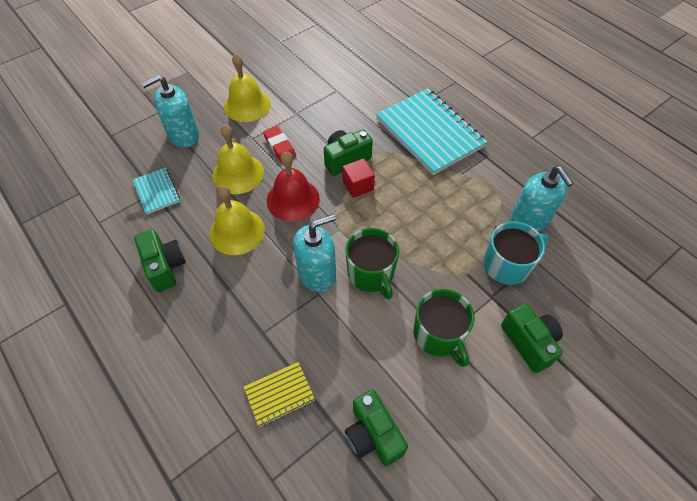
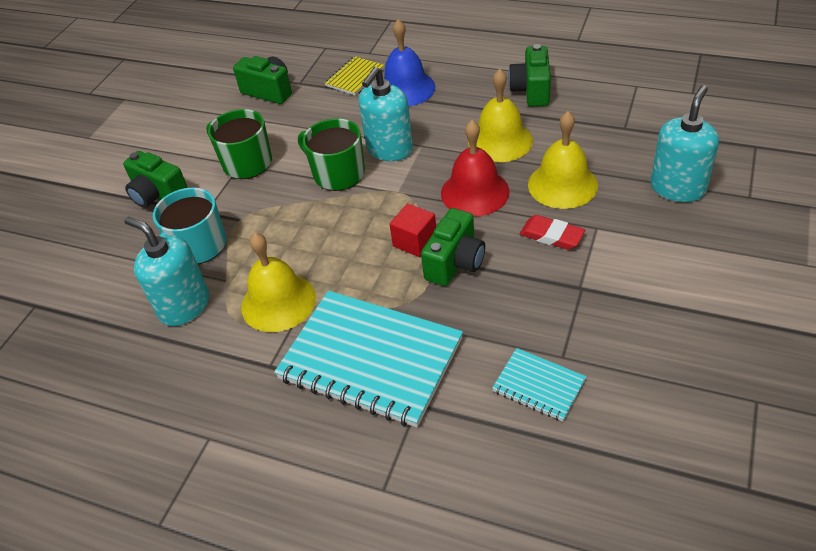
camera: 155 degrees right, 10 degrees down
turquoise notebook [133,168,180,214] -> turquoise notebook moved to [492,348,586,422]
green camera [134,229,186,292] -> green camera turned 60 degrees clockwise [508,44,551,107]
yellow bell [224,53,271,122] -> yellow bell moved to [241,233,316,332]
none -> blue bell [384,19,435,106]

